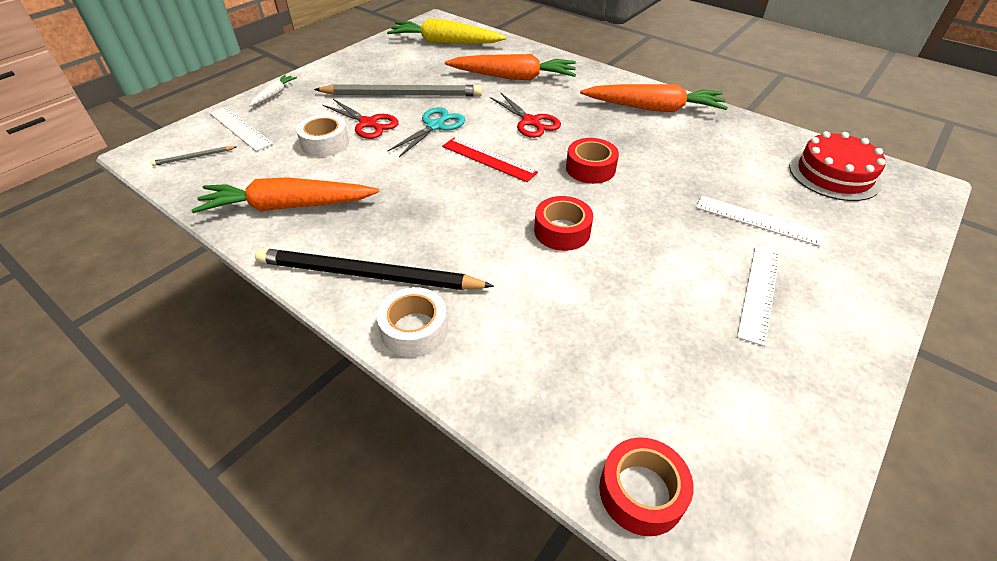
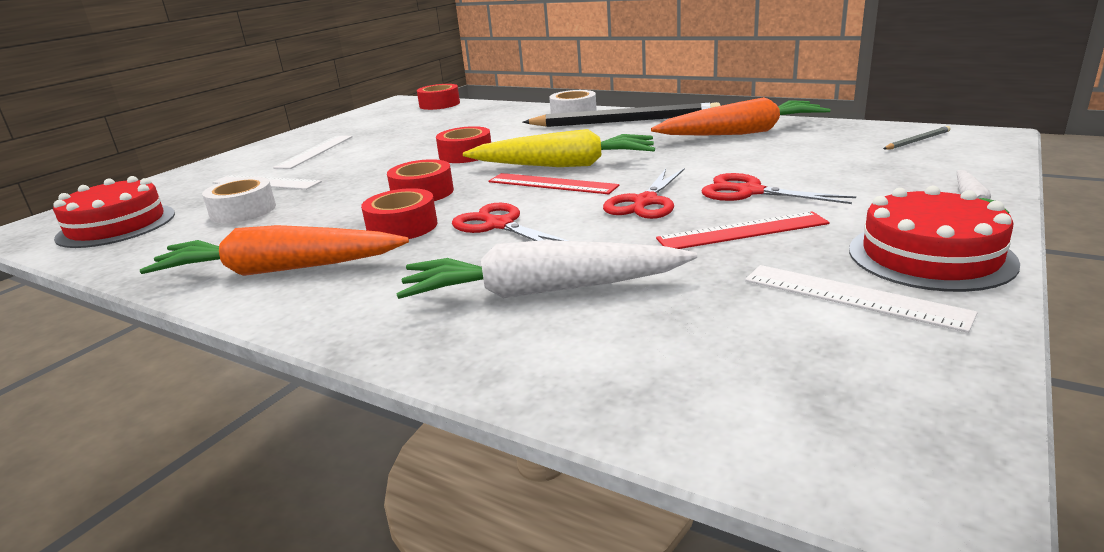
camera: 175 degrees right, 20 degrees down
white ruler [210,107,273,151] -> white ruler moved to [745,265,977,333]
white tape [296,114,349,157] -> white tape moved to [202,177,276,223]
grey pencil [314,84,482,97] -> red ruler [656,211,830,249]
yellow carrot [387,18,507,44] -> yellow carrot moved to [463,129,655,167]
turquoise scissors [388,107,465,157] -> red scissors [603,168,685,219]
orange carrot [445,54,576,80] -> white carrot [396,240,697,299]
none -> red tape [361,188,438,239]
none -> red cake [849,186,1020,292]

